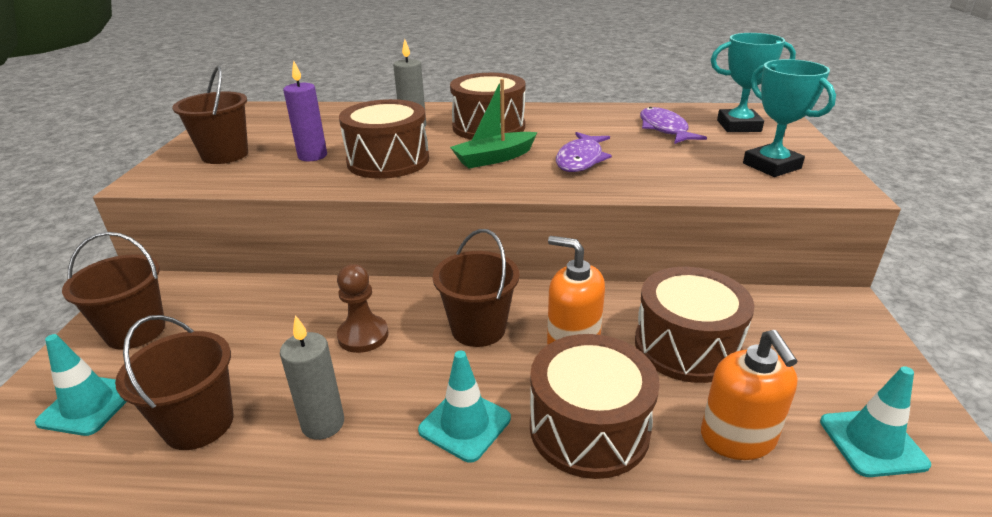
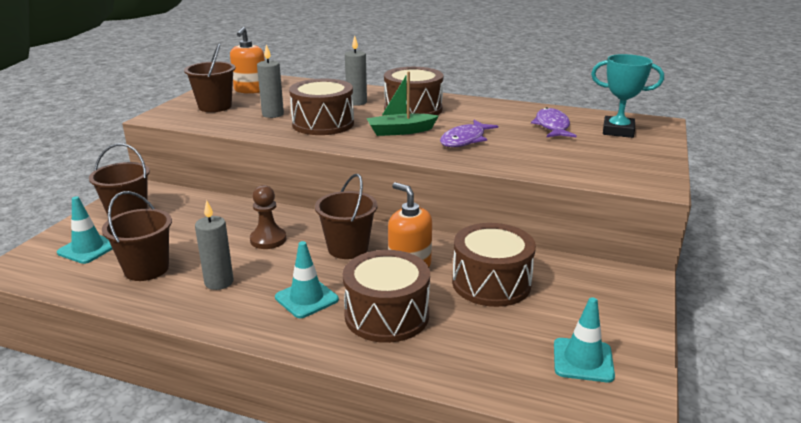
camera: 15 degrees right, 5 degrees down
purple candle [283,61,327,161] -> grey candle [257,44,284,118]
orange soap dispenser [701,330,798,460] -> orange soap dispenser moved to [230,27,265,94]
turquoise trophy [743,59,836,177] -> none

